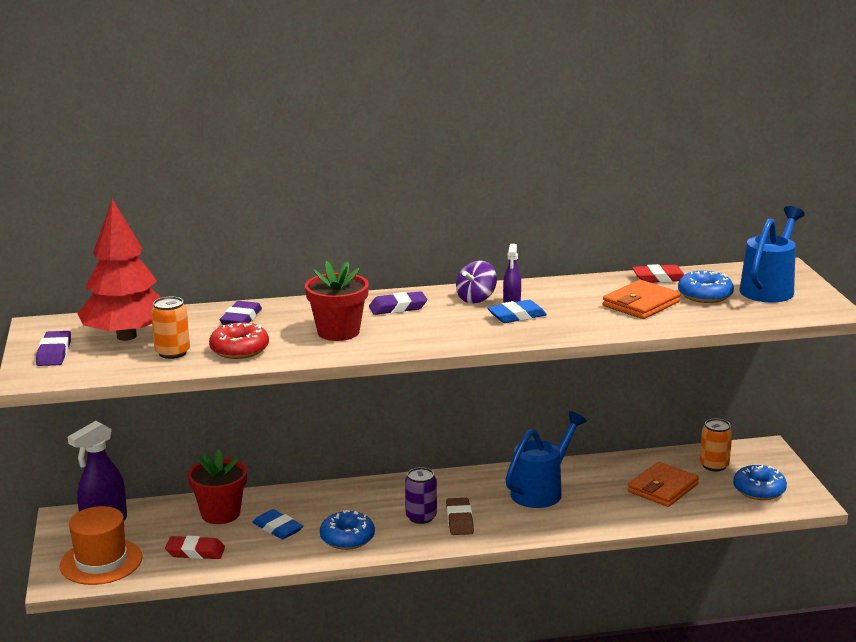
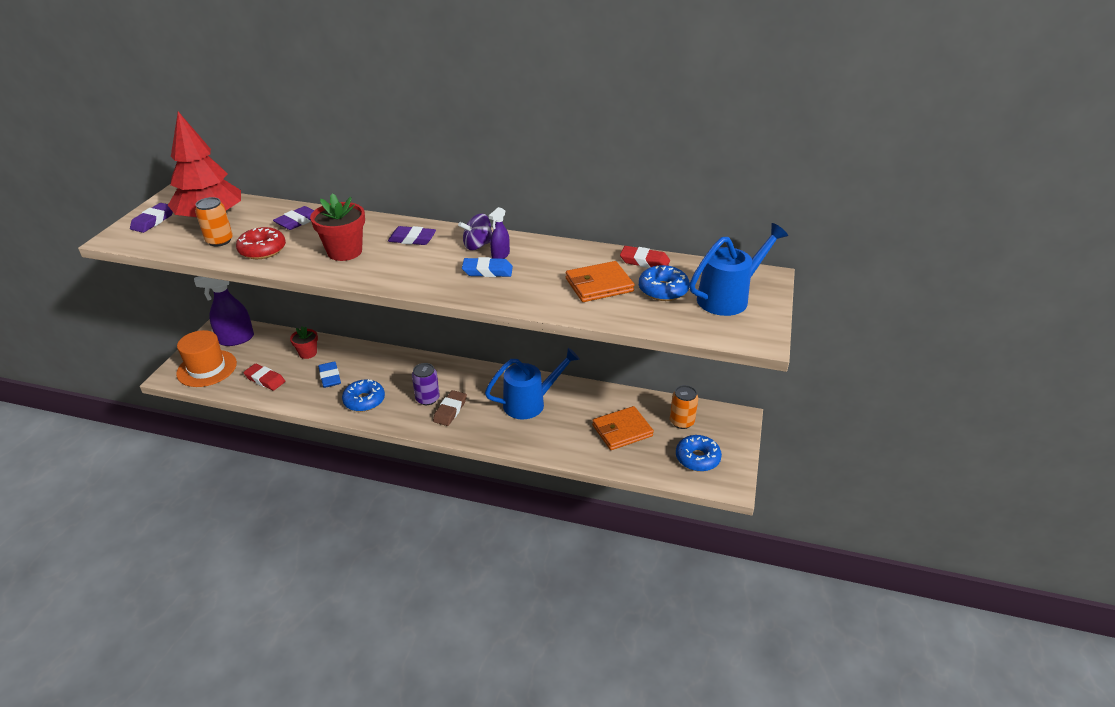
camera: 25 degrees right, 15 degrees up
red flower pot [188,449,247,524] -> red flower pot [290,326,318,359], size x0.62

